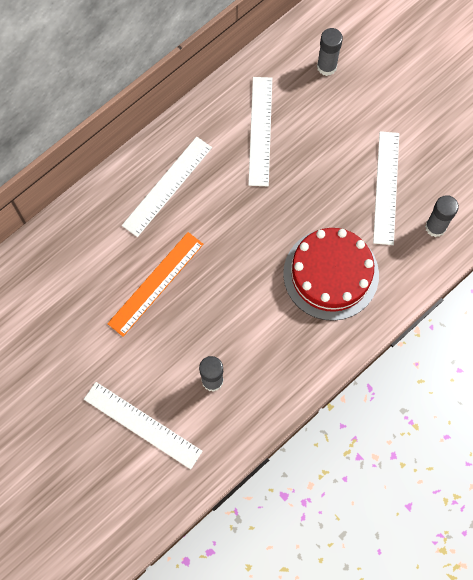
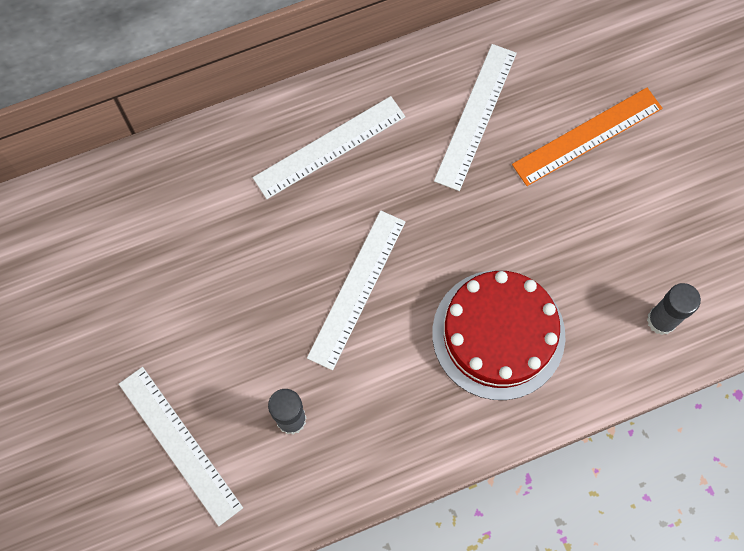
camera: 20 degrees right, 0 degrees up
orange ruler [107,232,204,337] -> orange ruler moved to [512,88,662,186]
grey glue stick [317,28,343,76] -> none
white ruler [373,131,399,245] -> white ruler moved to [307,210,405,370]

